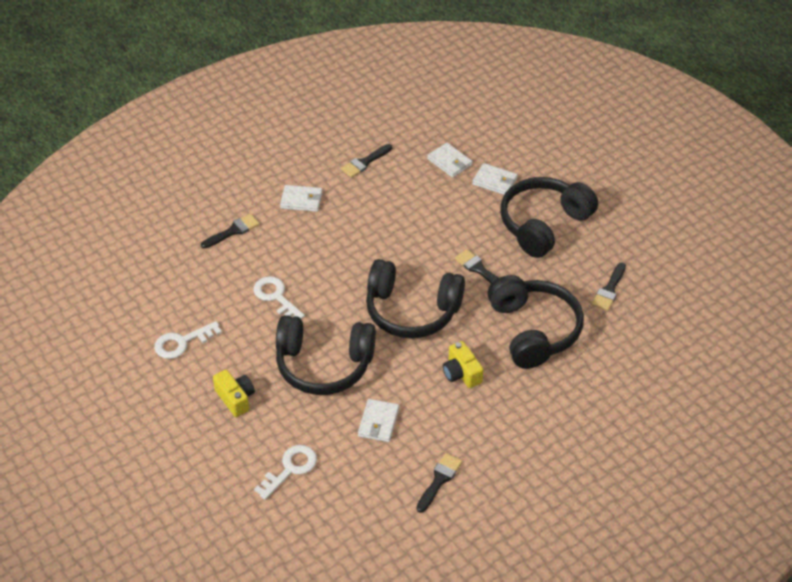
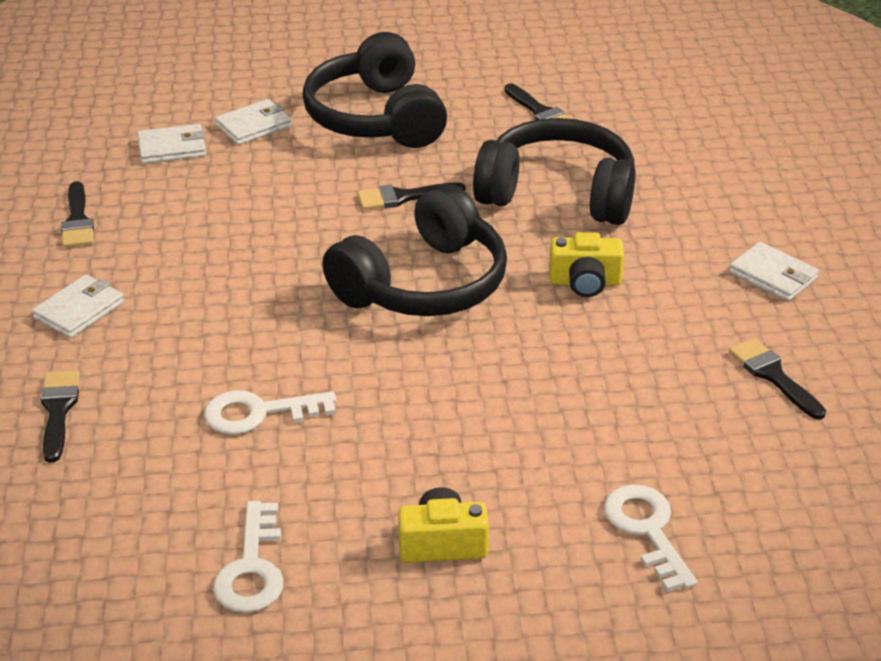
camera: 60 degrees left, 10 degrees down
black headphones [276,315,376,395] -> none
white wallet [358,399,399,442] -> white wallet moved to [729,242,819,301]

